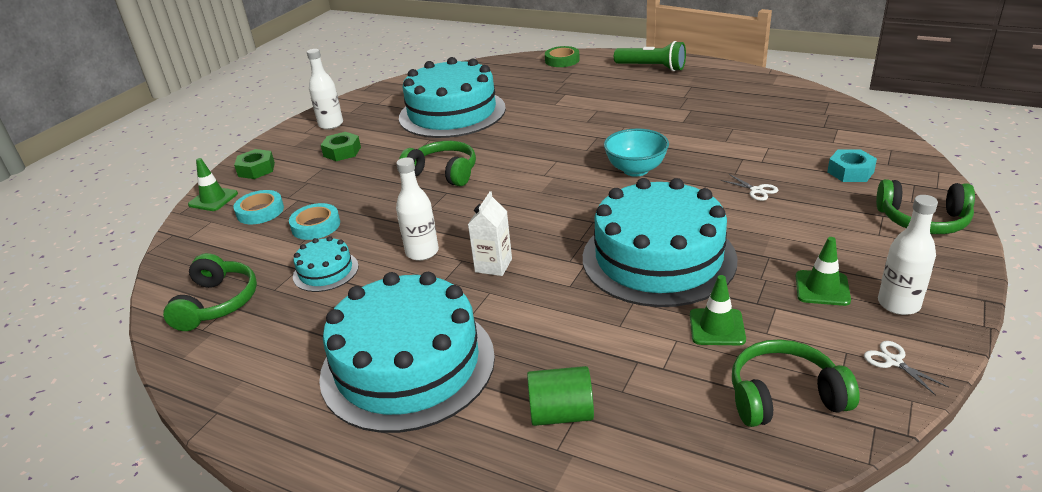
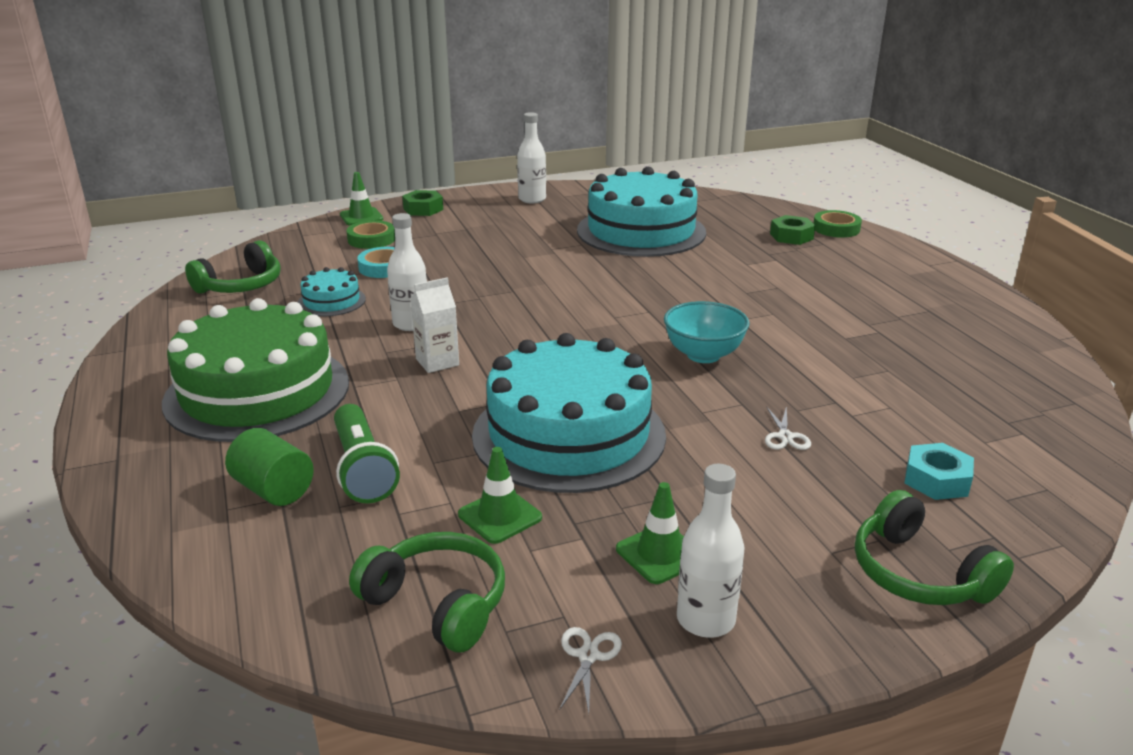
camera: 40 degrees right, 5 degrees down
turquoise tape [233,190,284,224] -> green tape [346,220,395,249]
turquoise cake [319,272,495,433] -> green cake [162,298,349,442]
green nut [321,132,361,161] -> green nut moved to [770,215,815,245]
green headphones [399,141,476,186] -> none
green flashlight [614,41,686,71] -> green flashlight moved to [334,404,400,503]

